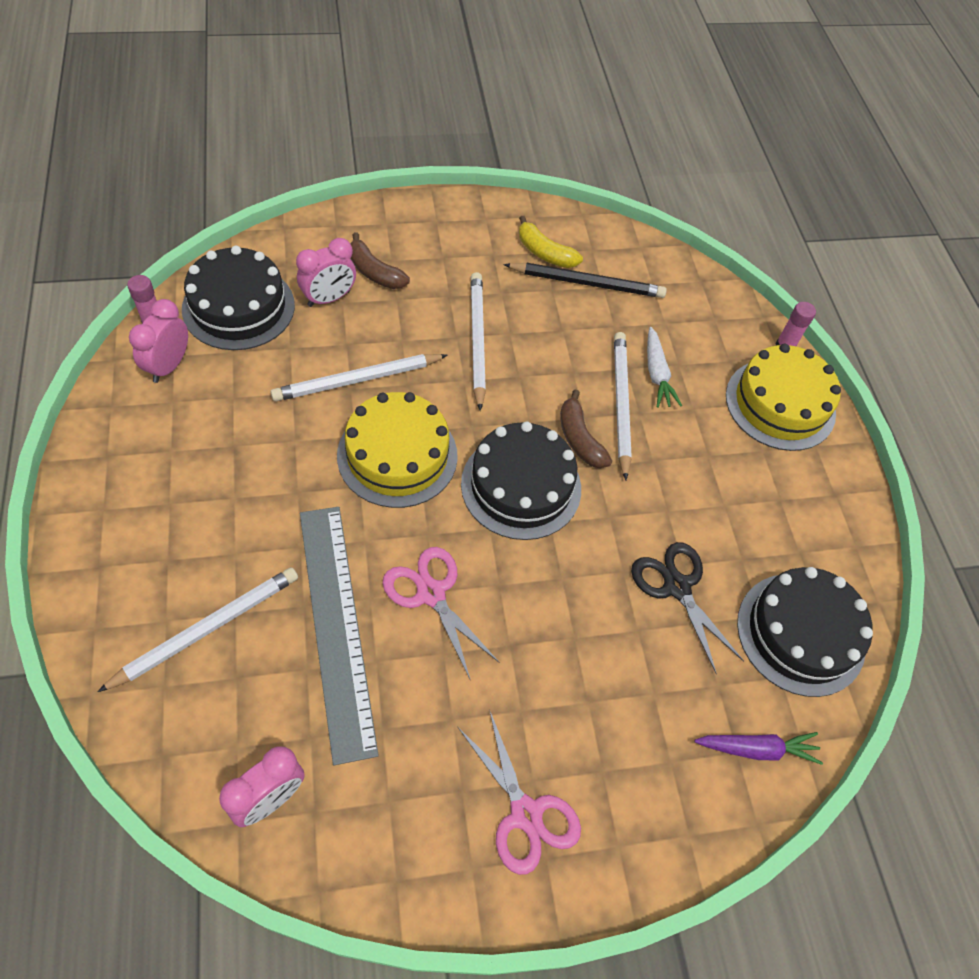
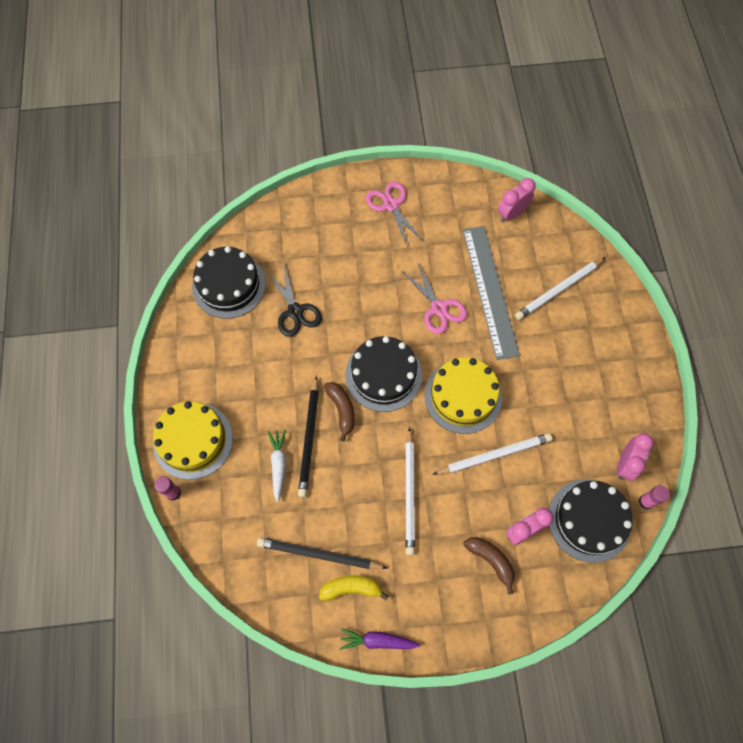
camera: 170 degrees left, 10 degrees up
yellow banana [519,216,583,268] -> yellow banana turned 45 degrees counterclockwise [319,575,388,601]
white pencil [614,332,632,481] -> black pencil [298,376,319,497]
purple carrot [694,732,823,765] -> purple carrot moved to [340,628,420,650]

